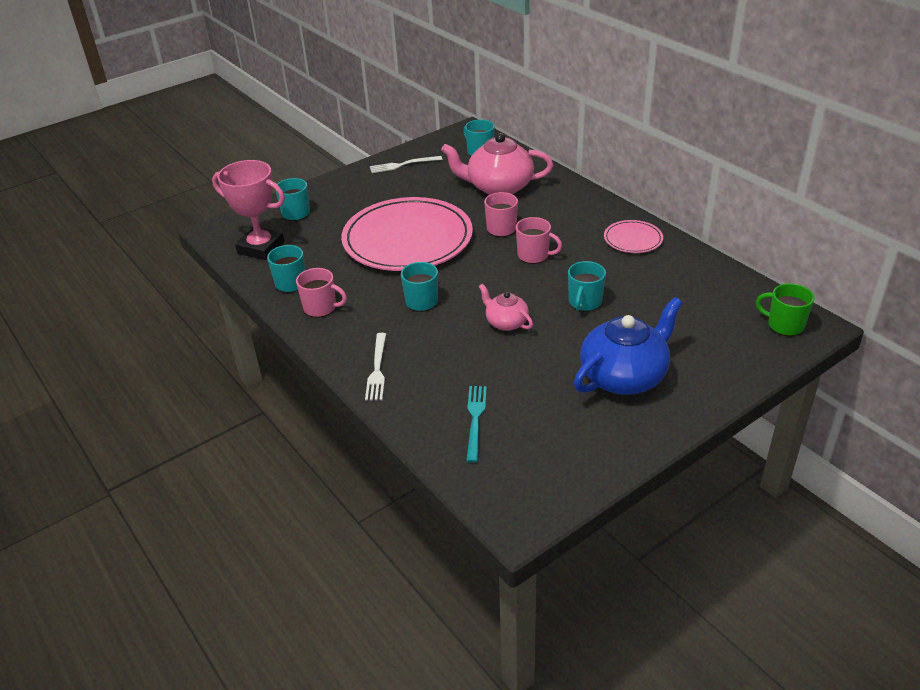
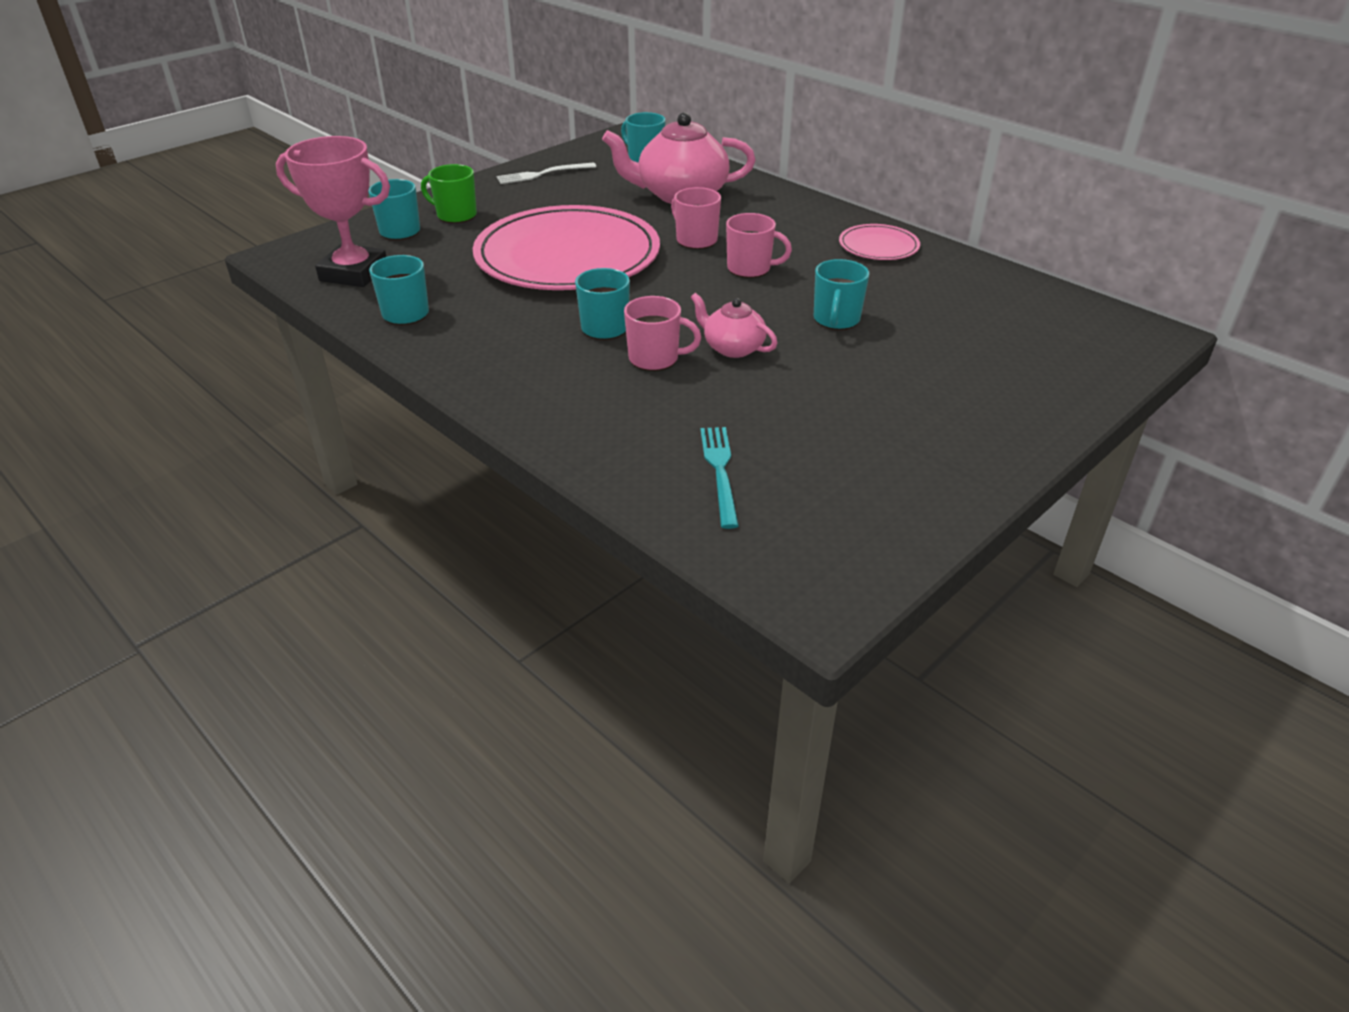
camera: 10 degrees left, 0 degrees up
pink mug [296,268,347,318] -> pink mug moved to [624,296,701,371]
white fork [365,333,386,401] -> none
blue teapot [574,297,682,395] -> none
green mug [756,283,815,336] -> green mug moved to [421,164,477,223]

